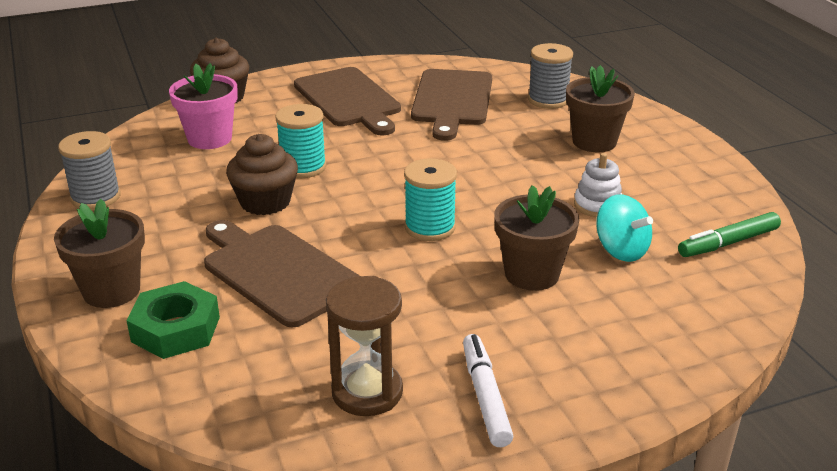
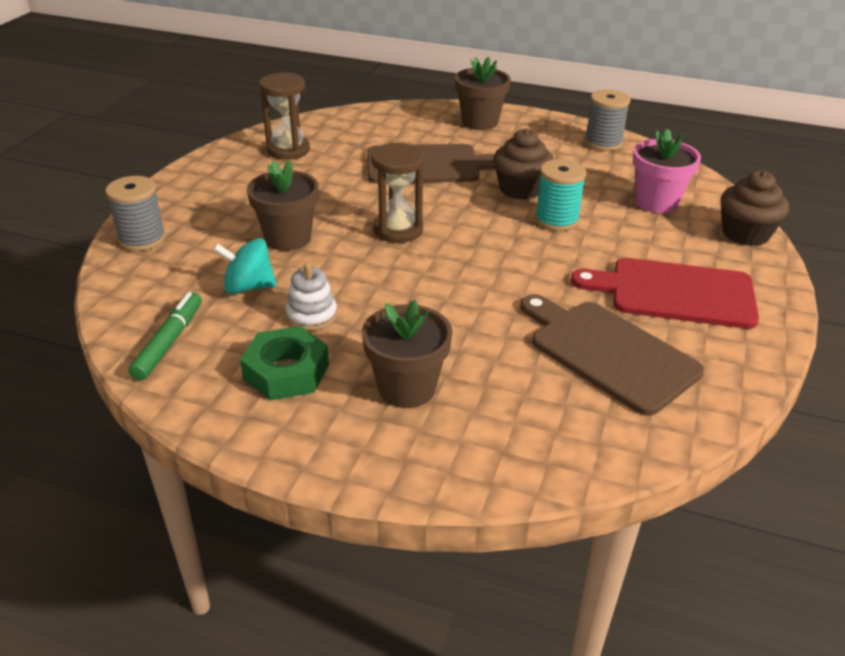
camera: 130 degrees right, 5 degrees up
green nut [126,281,220,359] -> green nut moved to [240,326,329,400]
brown cutting board [294,67,401,136] -> red cutting board [571,258,759,329]
turquoise spool [404,158,457,241] -> brown hourglass [371,143,424,243]
white marker [463,334,513,447] -> none
grey spool [528,43,573,109] -> grey spool moved to [105,176,166,251]

